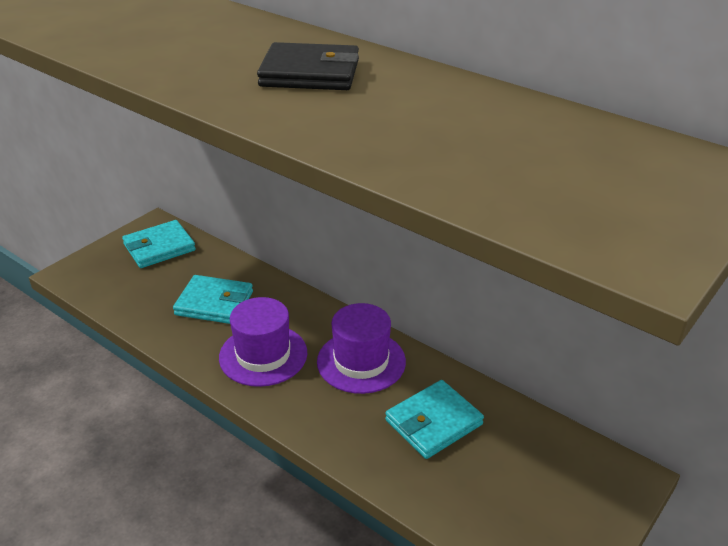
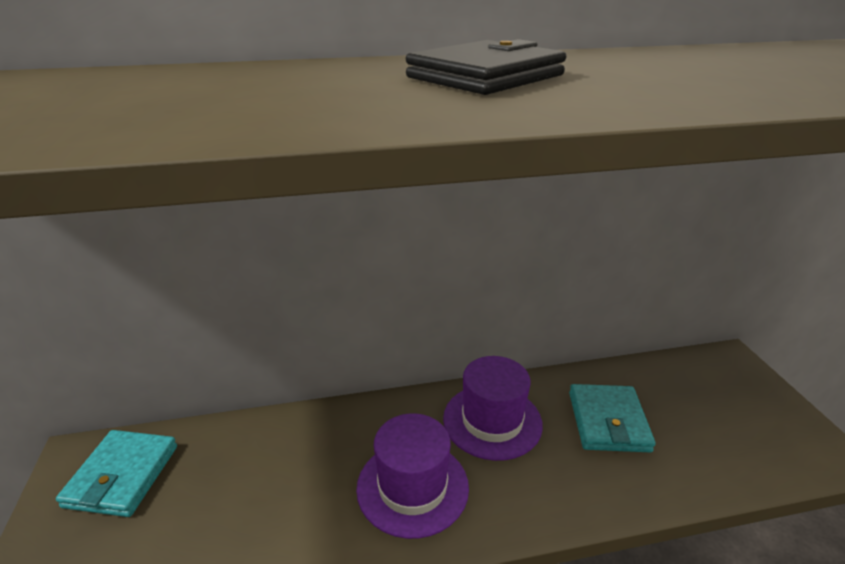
camera: 50 degrees left, 5 degrees down
turquoise wallet [173,275,253,324] -> none

